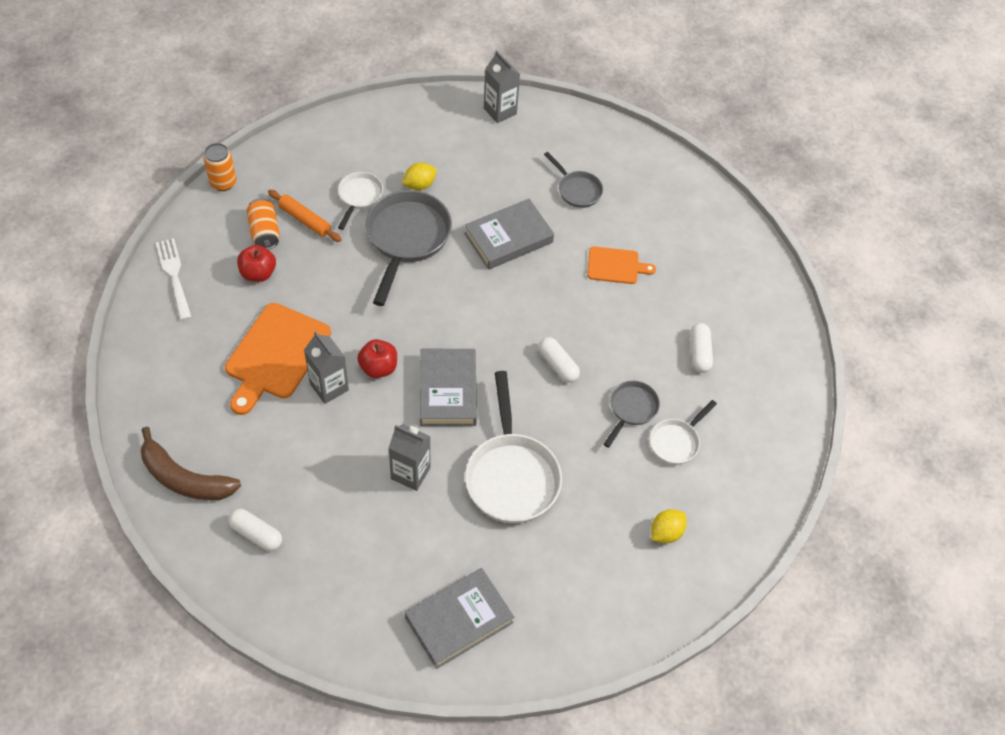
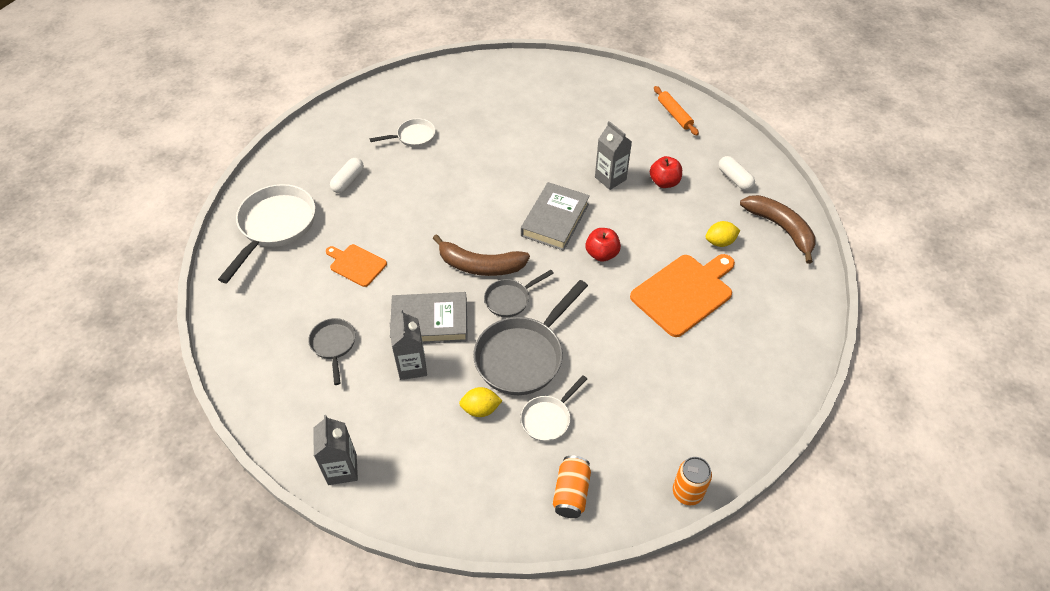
camera: 150 degrees left, 5 degrees down
white fork [156,238,192,321] -> none
red apple [237,245,276,282] -> red apple moved to [650,156,682,188]
orange can [246,198,280,250] -> orange can moved to [553,456,591,518]
orange rolling pin [268,190,342,242] -> orange rolling pin moved to [654,86,699,136]
grey carton [304,331,349,404] -> grey carton moved to [390,309,427,380]
grey book [405,568,514,669] -> none
white pan [465,371,562,523] -> white pan moved to [218,184,316,283]
white capsule [538,337,580,383] -> none
grey pan [604,381,660,448] -> grey pan moved to [484,270,554,317]
yellow lemon [651,509,686,543] -> yellow lemon moved to [705,221,740,247]
none -> brown banana [433,234,530,276]

